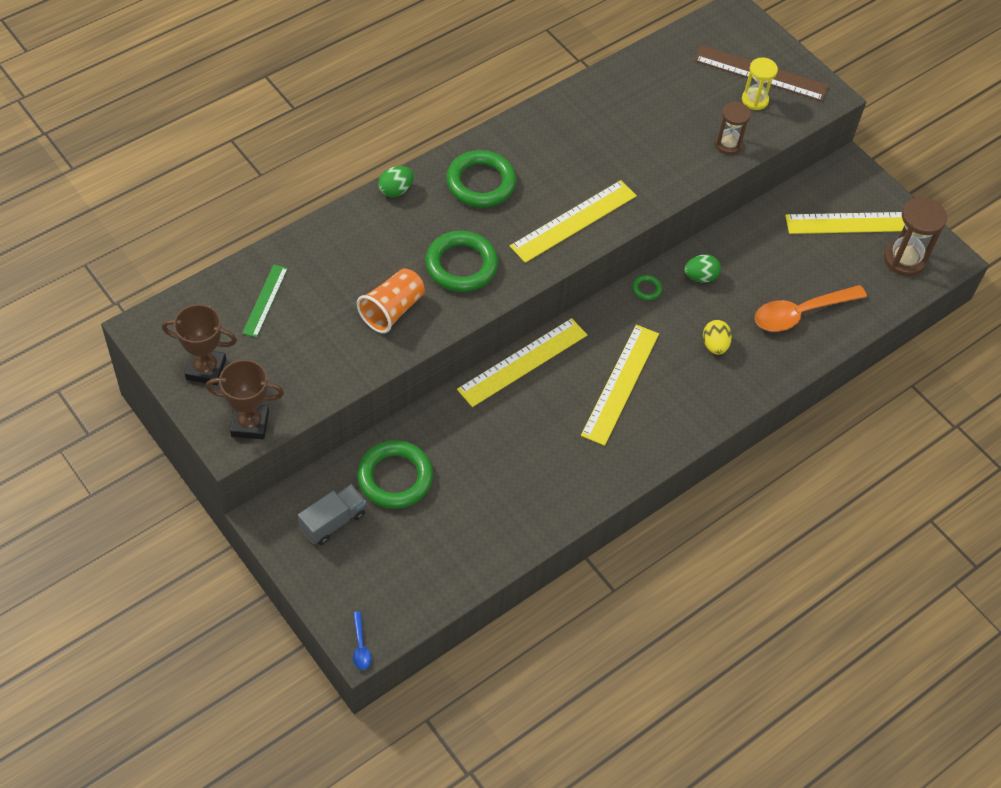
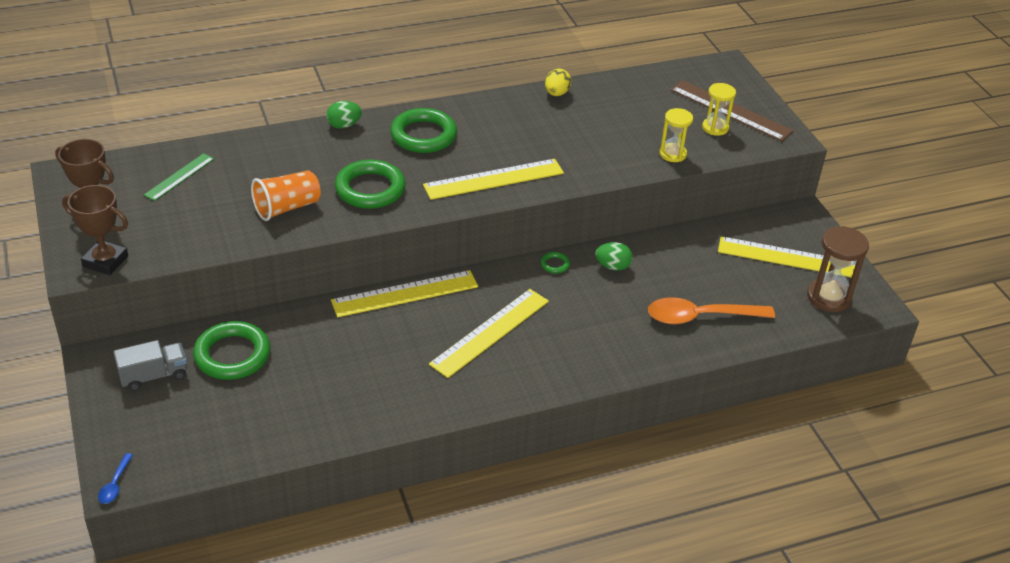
camera: 20 degrees right, 15 degrees down
yellow egg [703,320,732,355] -> yellow egg moved to [545,69,571,96]
brown hourglass [715,102,751,155] -> yellow hourglass [659,108,693,162]

